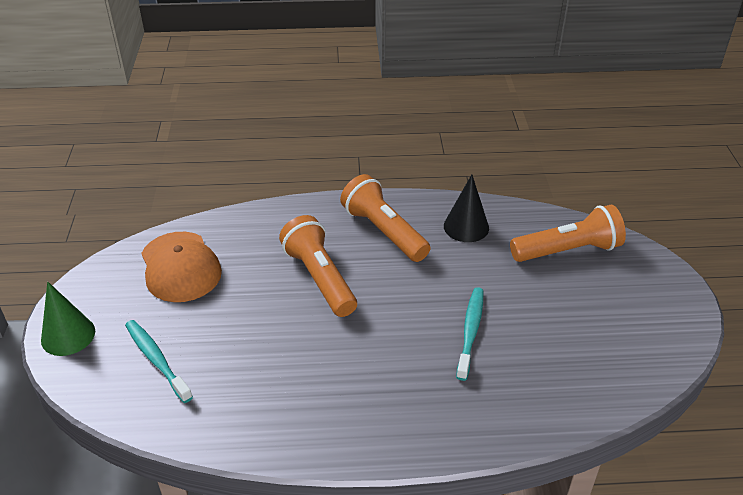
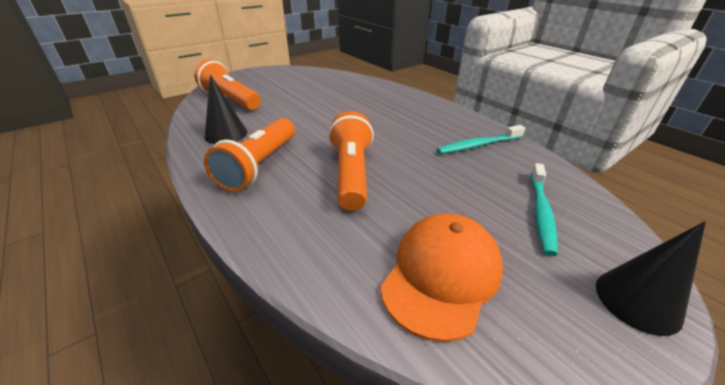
camera: 125 degrees left, 5 degrees down
green cone [41,282,95,356] -> black cone [596,221,706,336]
orange flashlight [279,215,357,317] -> orange flashlight turned 150 degrees clockwise [328,111,374,211]
turquoise toothbrush [456,287,483,381] -> turquoise toothbrush moved to [437,125,525,154]

